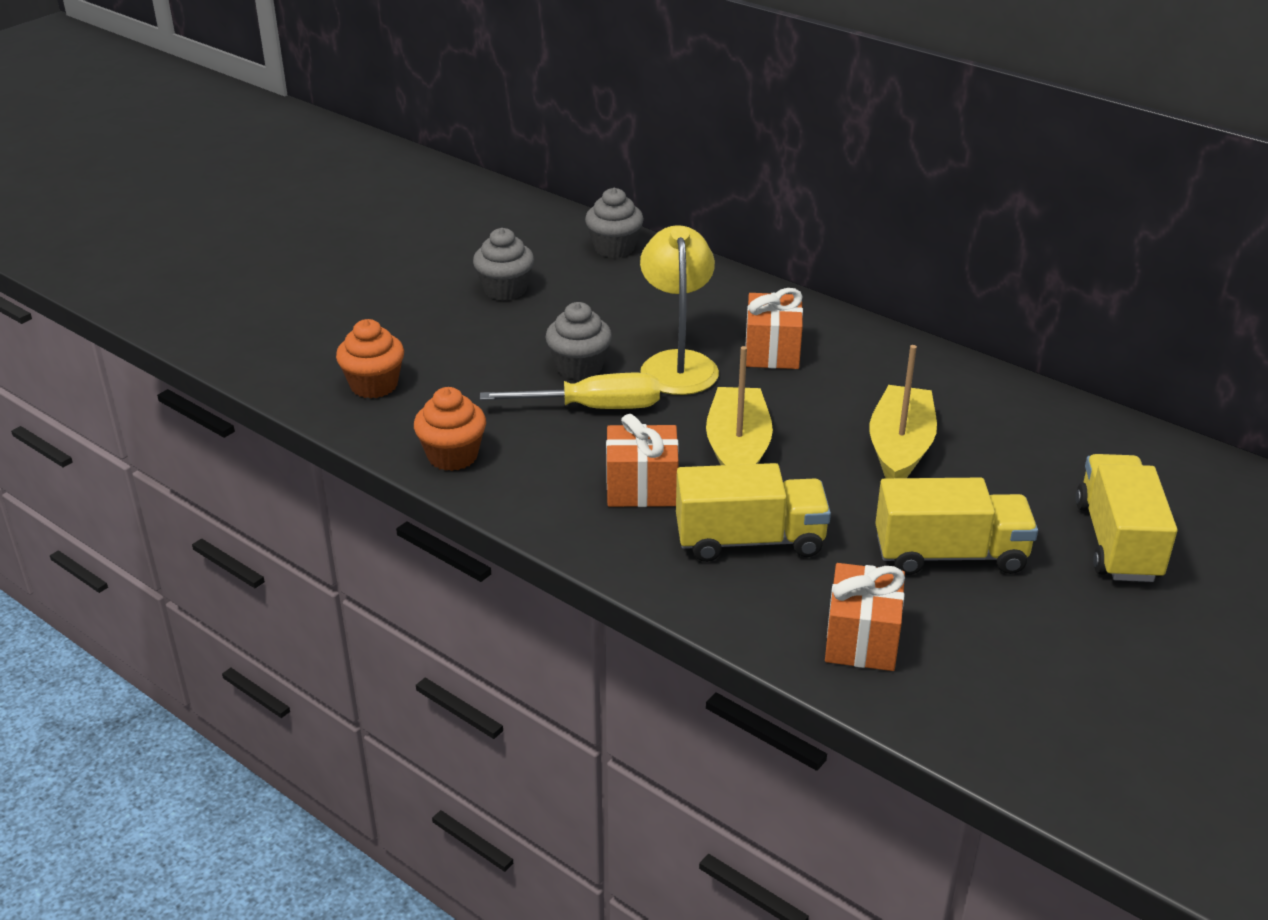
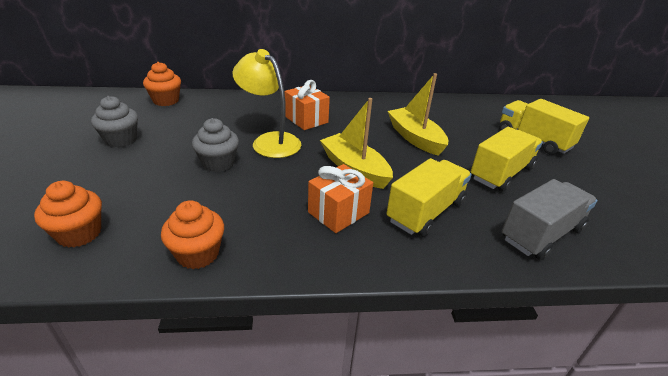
camera: 45 degrees left, 0 degrees up
yellow screwdriver [480,373,660,409] -> none
grey cupcake [585,188,644,258] -> orange cupcake [143,62,181,106]
orange gift [825,563,905,671] -> grey truck [502,179,597,260]

